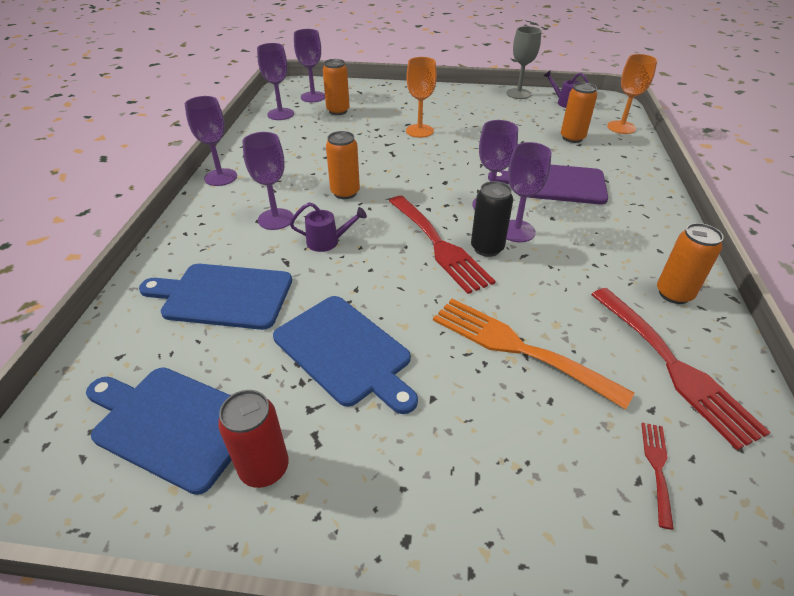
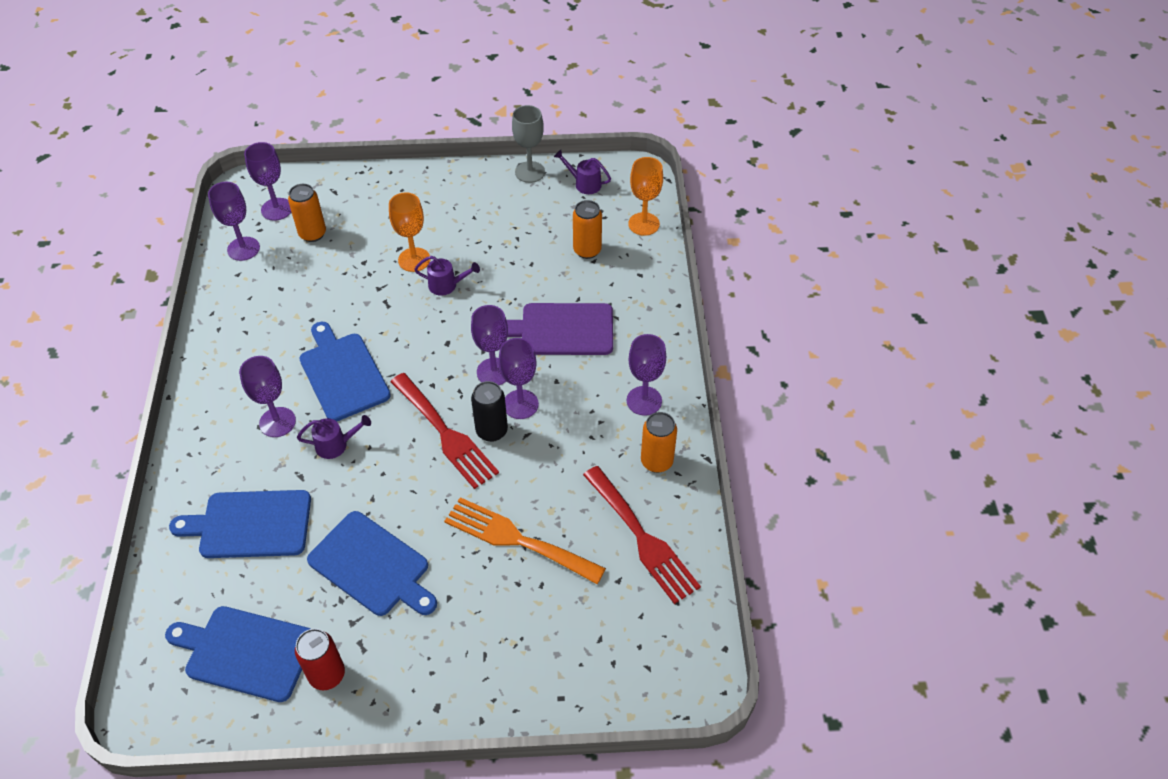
camera: 10 degrees left, 10 degrees up
purple goblet [185,96,237,186] -> purple goblet moved to [627,334,666,416]
orange can [326,131,360,199] -> blue cutting board [299,322,391,421]
red fork [641,423,674,530] -> none
none -> purple watering can [414,256,480,296]

